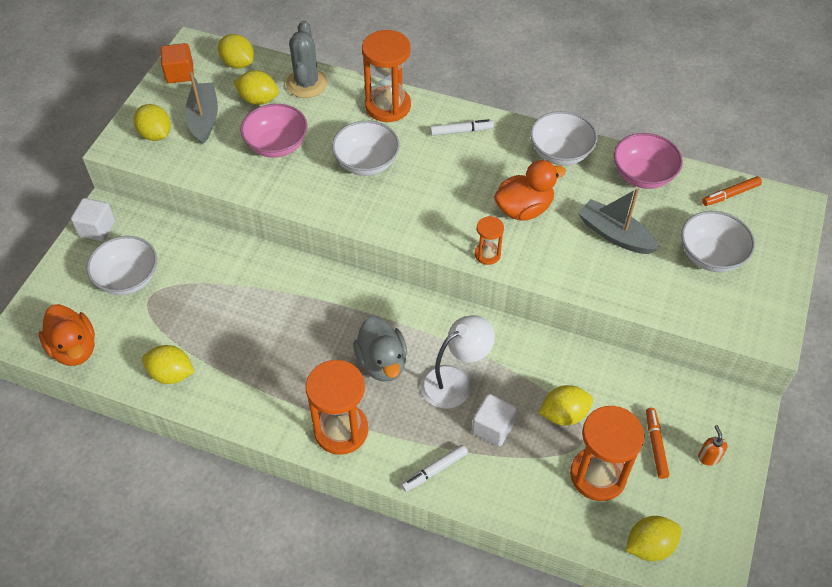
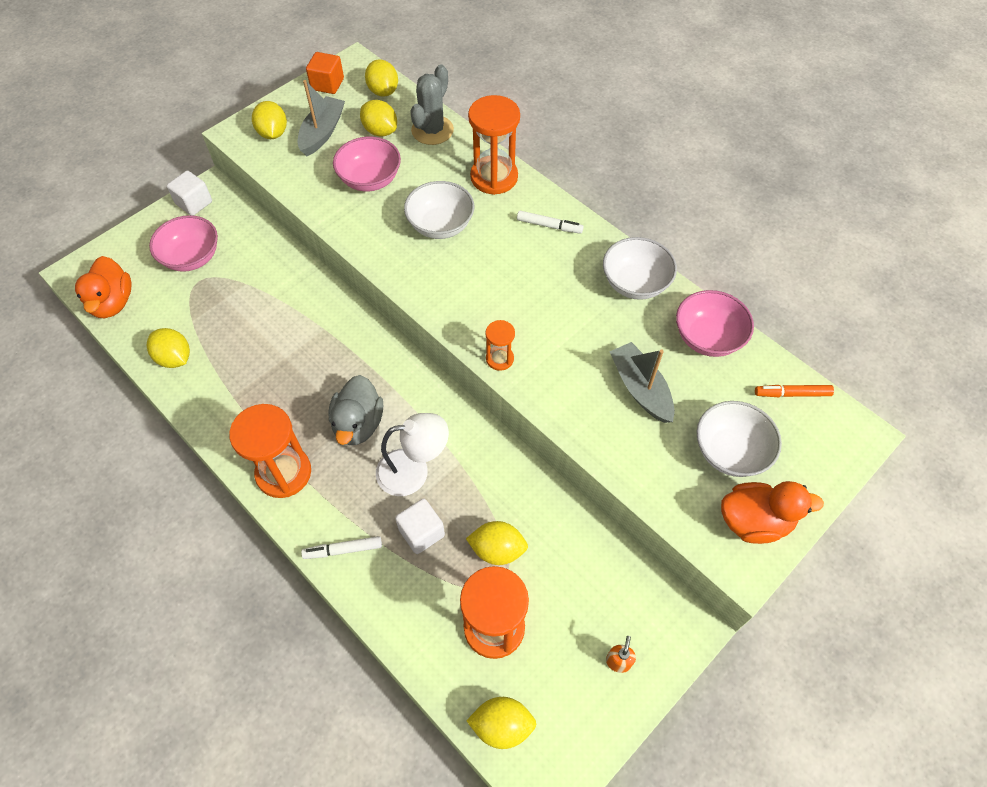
camera: 25 degrees right, 5 degrees up
white bowl [87,236,157,295] -> pink bowl [149,215,218,272]
orange duck [494,160,566,220] -> orange duck moved to [721,481,824,544]
orange marker [646,408,669,479] -> none

